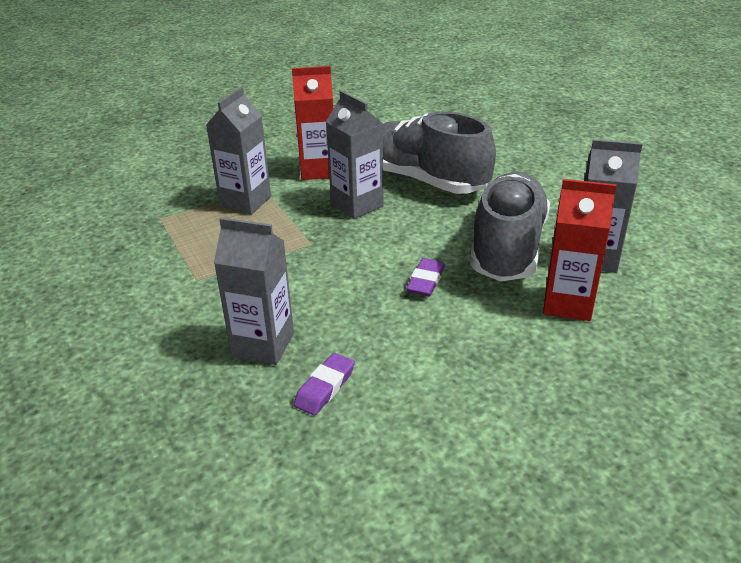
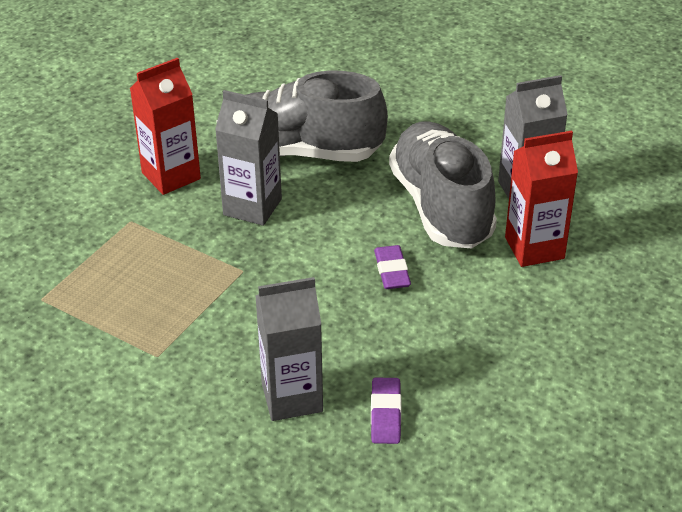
camera: 30 degrees left, 5 degrees up
grey carton [206,87,271,215] -> none

